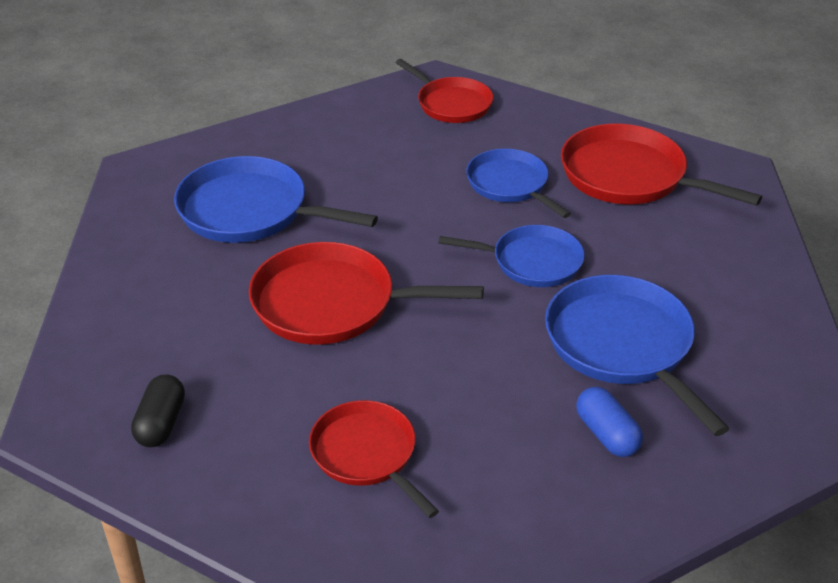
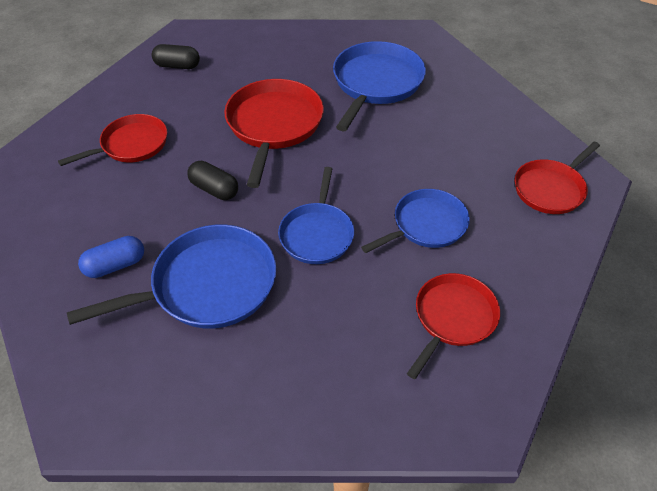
camera: 90 degrees right, 10 degrees up
red pan [561,124,762,206] -> red pan [407,273,500,379], size x0.65
none -> black capsule [187,161,238,200]

